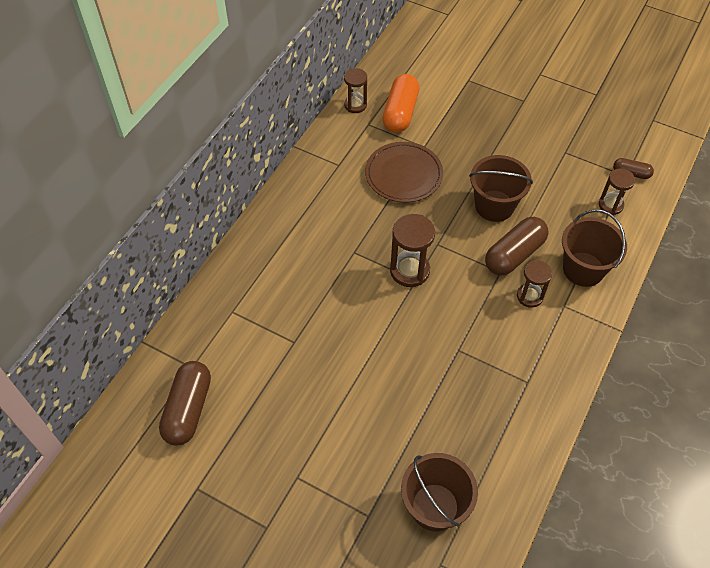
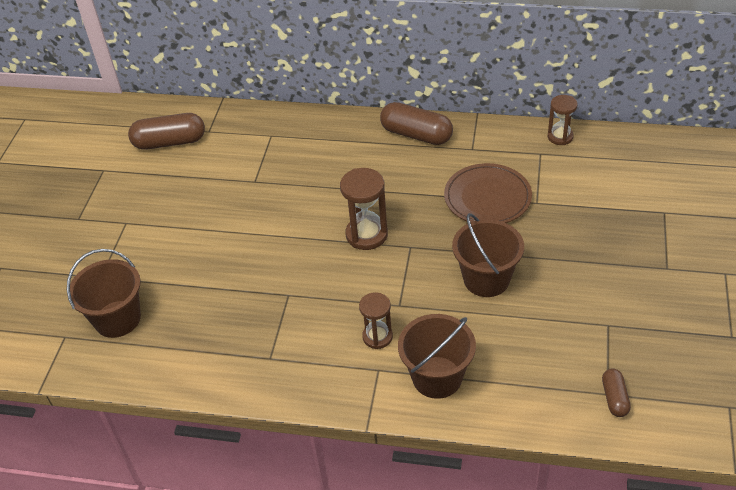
camera: 75 degrees right, 10 degrees down
orange capsule [383,74,419,133] -> none
brown capsule [485,217,548,275] -> brown capsule moved to [380,102,453,145]
brown hourglass [599,168,635,215] -> none

